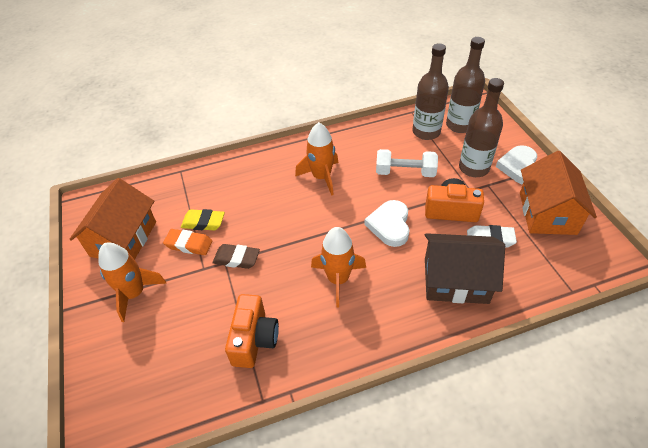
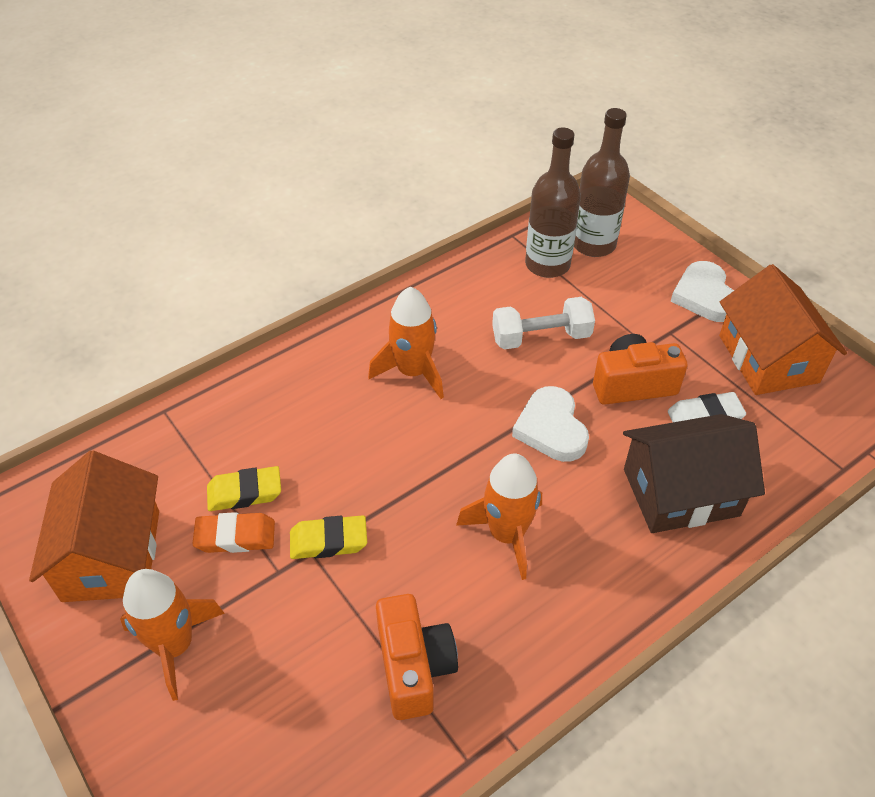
camera: 20 degrees left, 0 degrees up
brown eraser [213,244,260,269] -> yellow eraser [290,515,367,559]
brown bottle [459,78,504,177] -> none

